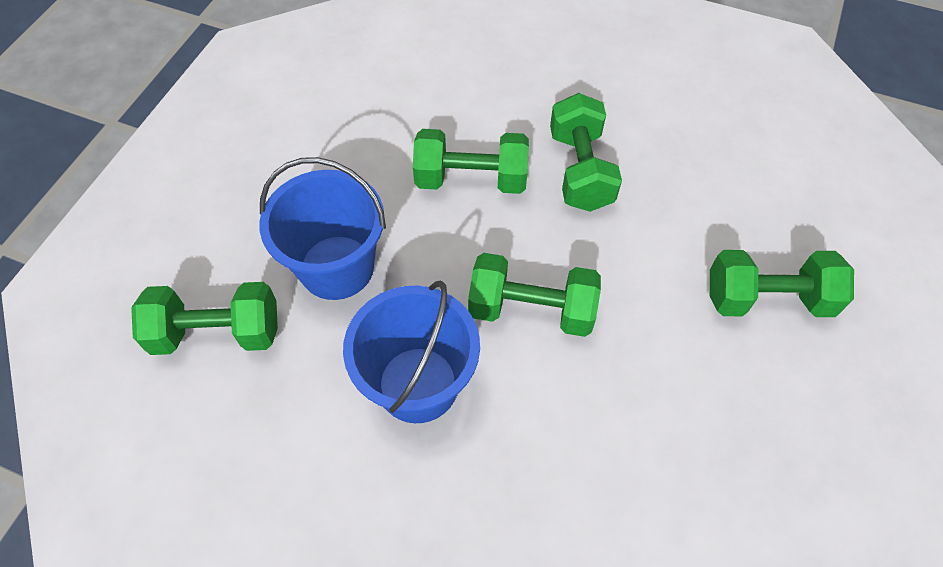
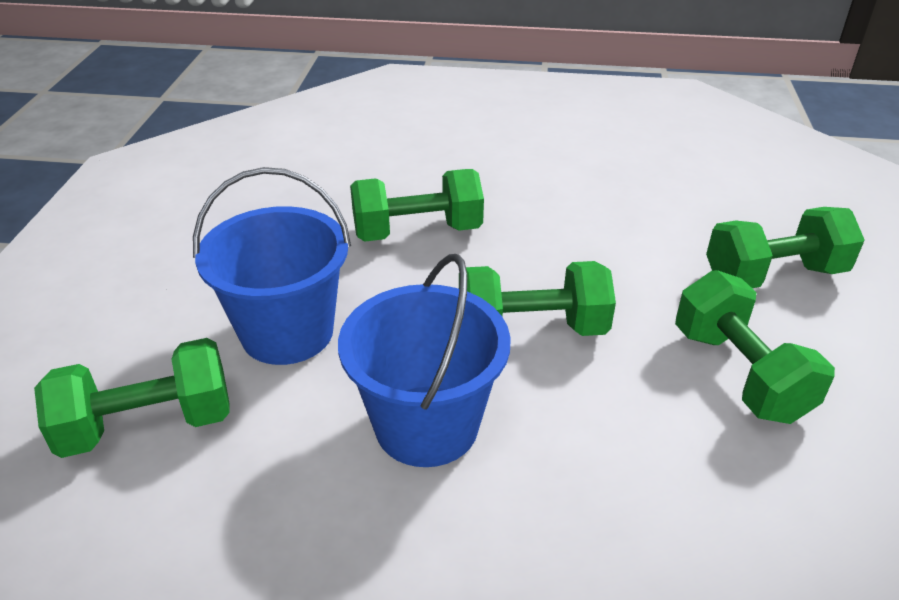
camera: 15 degrees left, 20 degrees down
green dumbbell [550,93,622,212] -> green dumbbell moved to [675,270,835,424]

